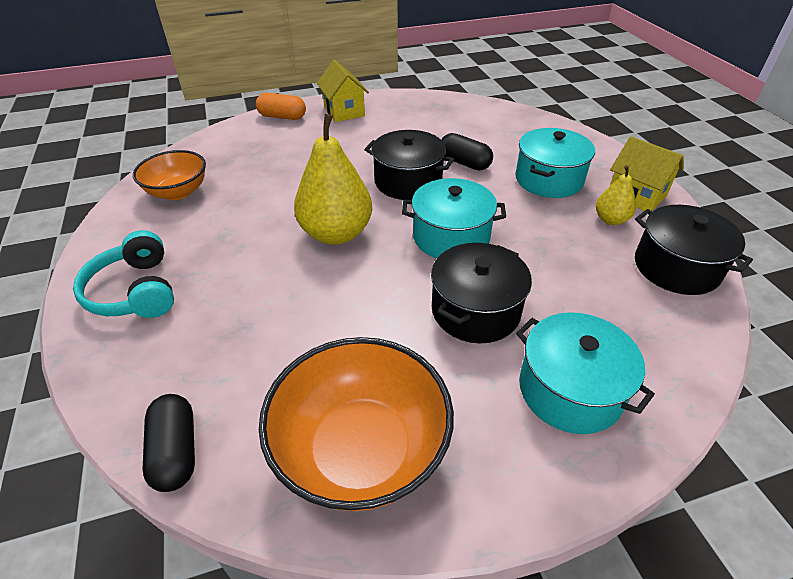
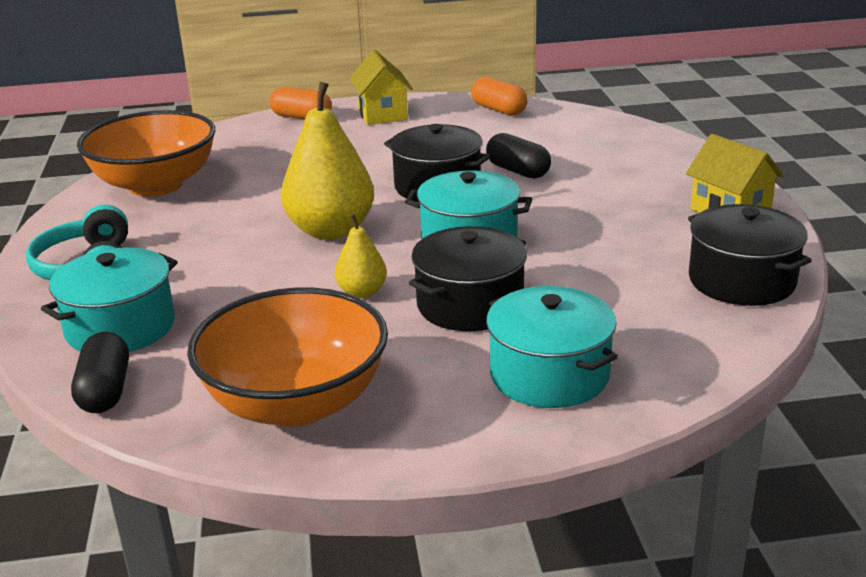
camera: 10 degrees right, 15 degrees down
orange bowl [133,150,206,200] -> orange bowl [77,110,215,197], size x1.60
turquoise pot [515,128,595,198] -> turquoise pot moved to [41,247,178,352]
yellow pear [596,165,636,225] -> yellow pear moved to [335,214,387,298]
none -> orange capsule [471,77,528,115]

